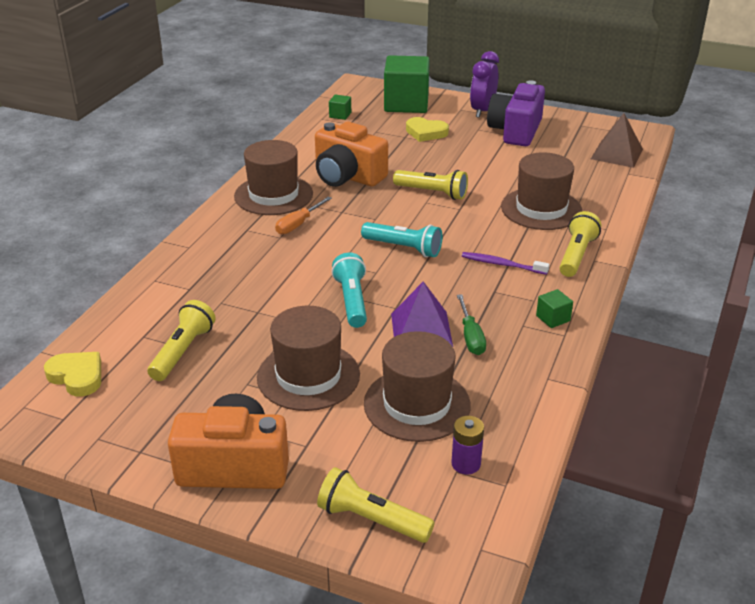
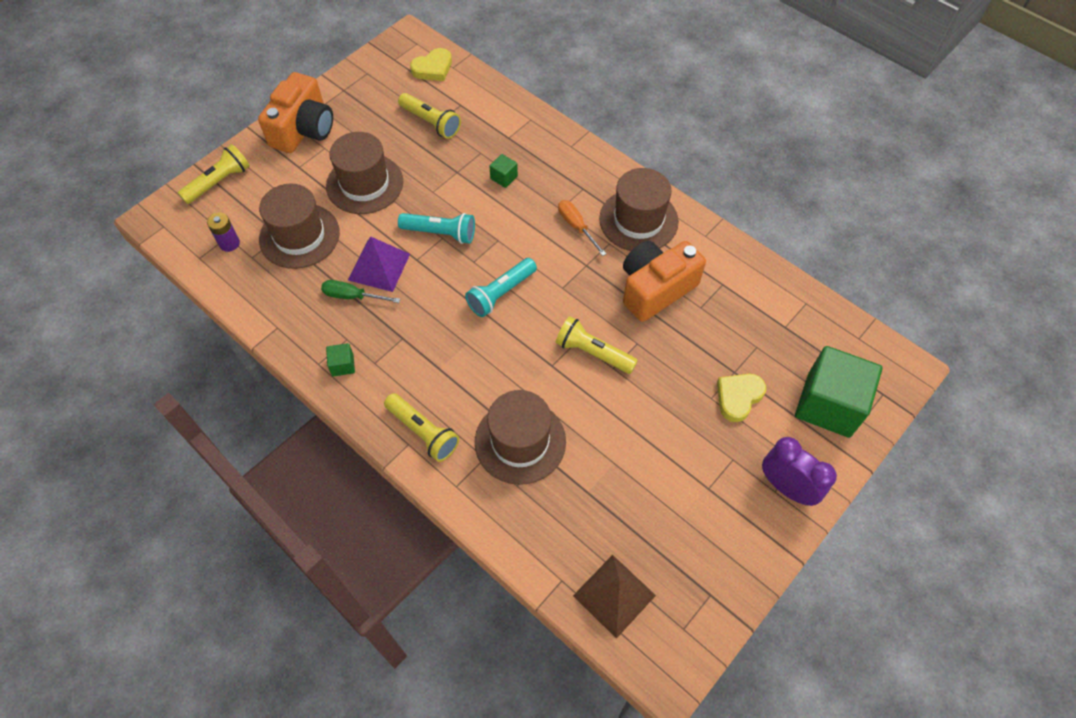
camera: 110 degrees right, 25 degrees up
green cube [329,94,351,120] -> green cube moved to [489,154,518,188]
yellow flashlight [393,170,468,200] -> yellow flashlight turned 75 degrees clockwise [556,316,638,374]
purple toothbrush [462,252,550,275] -> none
purple camera [487,80,545,146] -> none

